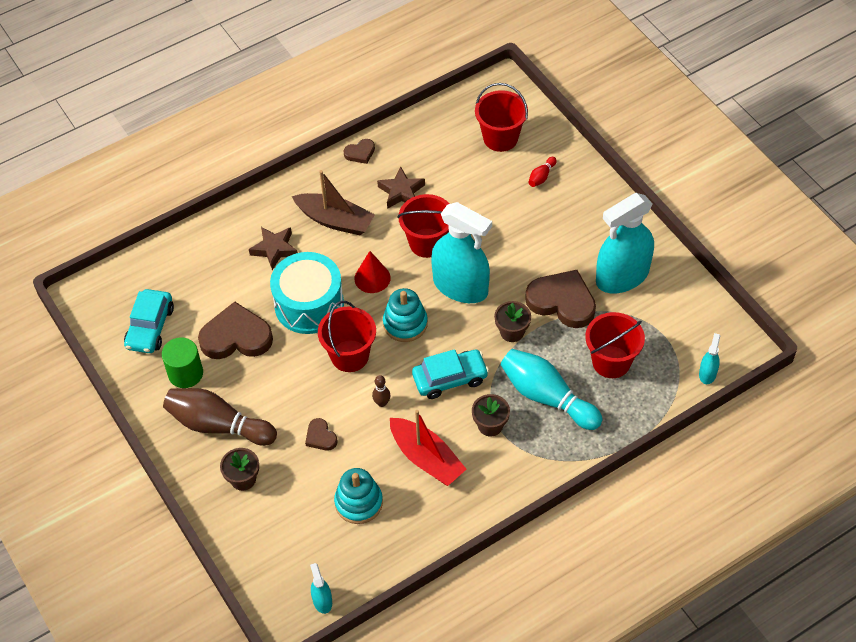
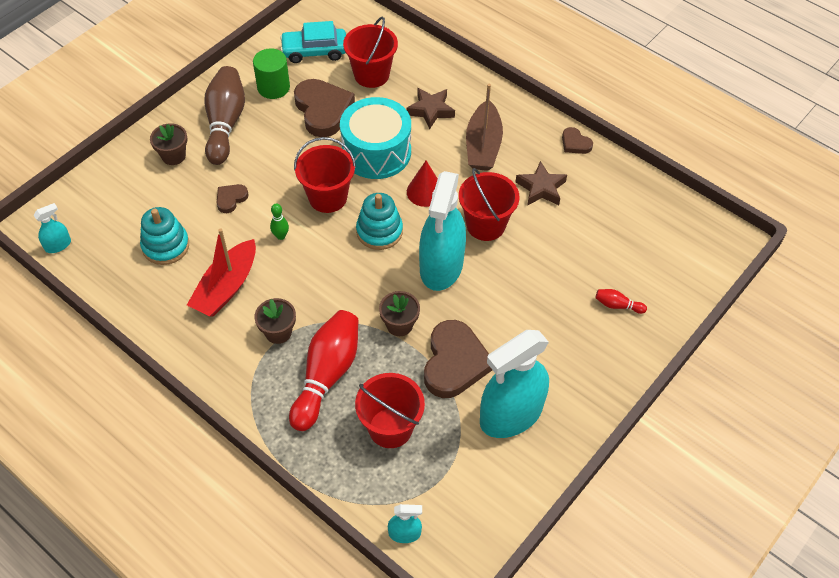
camera: 70 degrees right, 0 degrees up
brown bowling pin [372,375,390,407] -> green bowling pin [270,204,289,240]
turquoise car [412,349,489,399] -> none
red bucket [475,83,528,152] -> red bucket moved to [343,17,398,88]
turquoise bowling pin [500,349,603,430] -> red bowling pin [289,310,359,431]
turquoise spray bottle [596,193,654,293] -> turquoise spray bottle turned 75 degrees counterclockwise [480,330,549,438]

